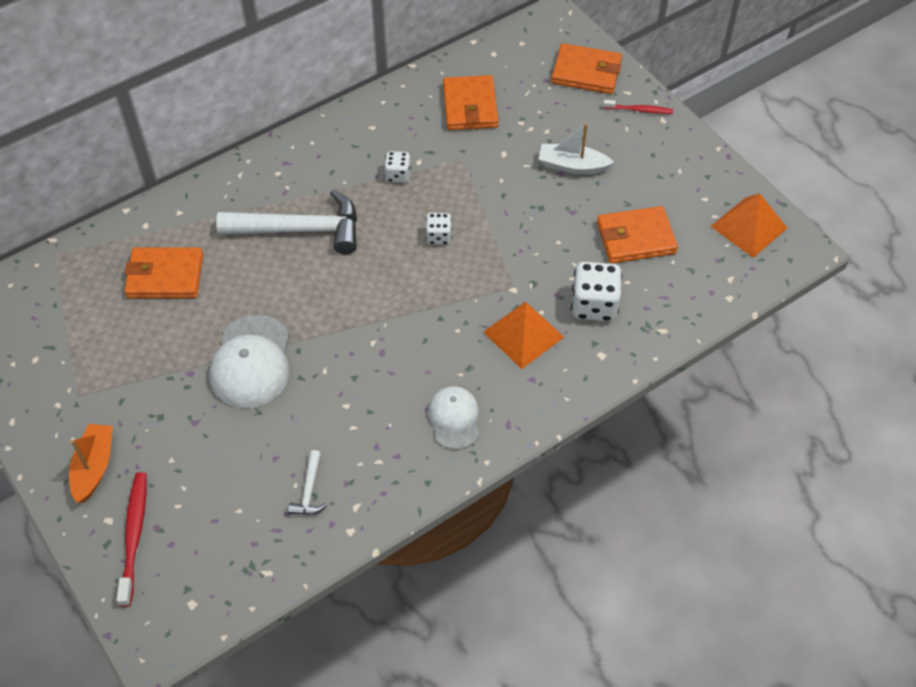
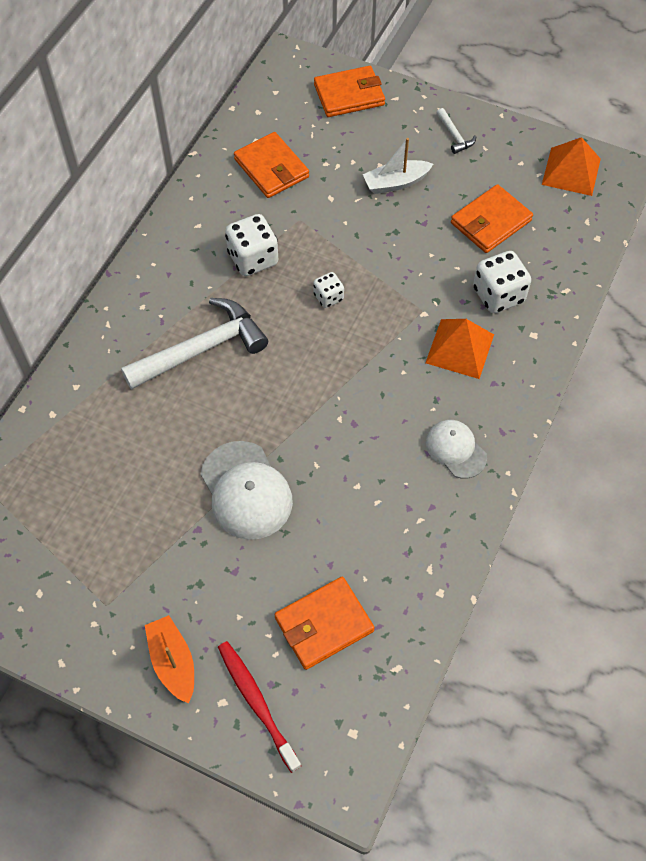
camera: 30 degrees left, 5 degrees up
orange wallet [124,247,203,298] -> orange wallet moved to [274,577,375,670]
white hammer [288,450,327,515] -> white hammer moved to [437,108,476,154]
white dice [384,151,411,183] -> white dice [225,214,279,276], size x1.75
red toothbrush [603,100,673,114] -> none

